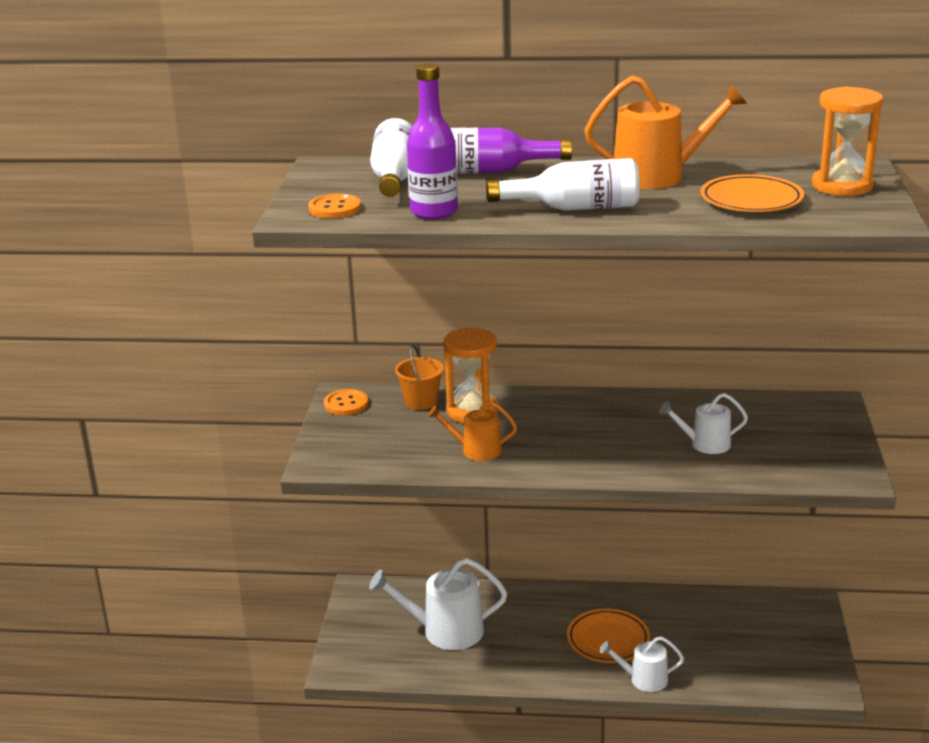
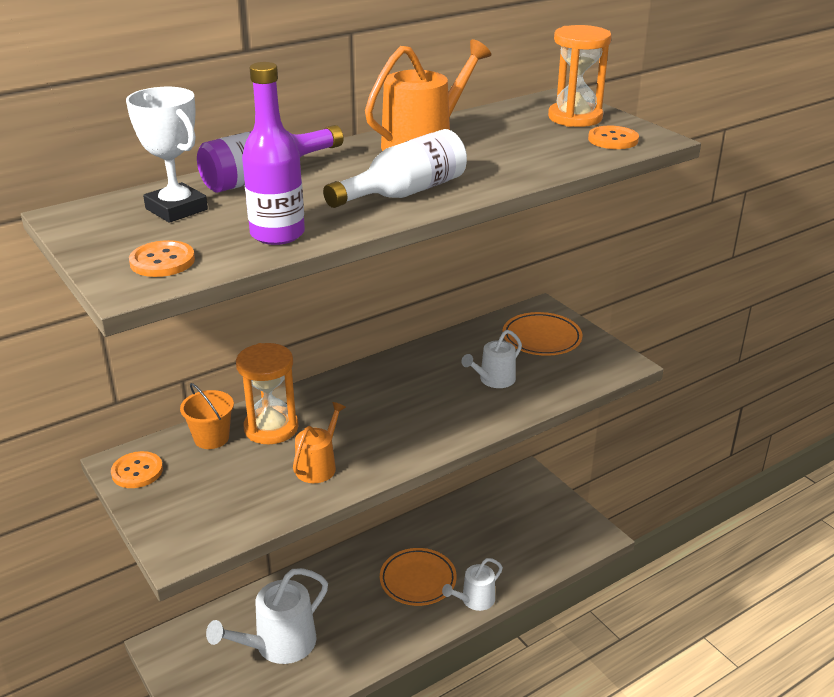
camera: 40 degrees left, 5 degrees up
white bottle [370,118,412,197] -> white trophy [126,87,208,223]
orange watering can [428,401,517,461] -> orange watering can turned 150 degrees clockwise [293,402,346,483]
orange plate [701,174,804,212] -> orange plate moved to [502,312,583,356]
none -> orange button [588,126,639,149]

